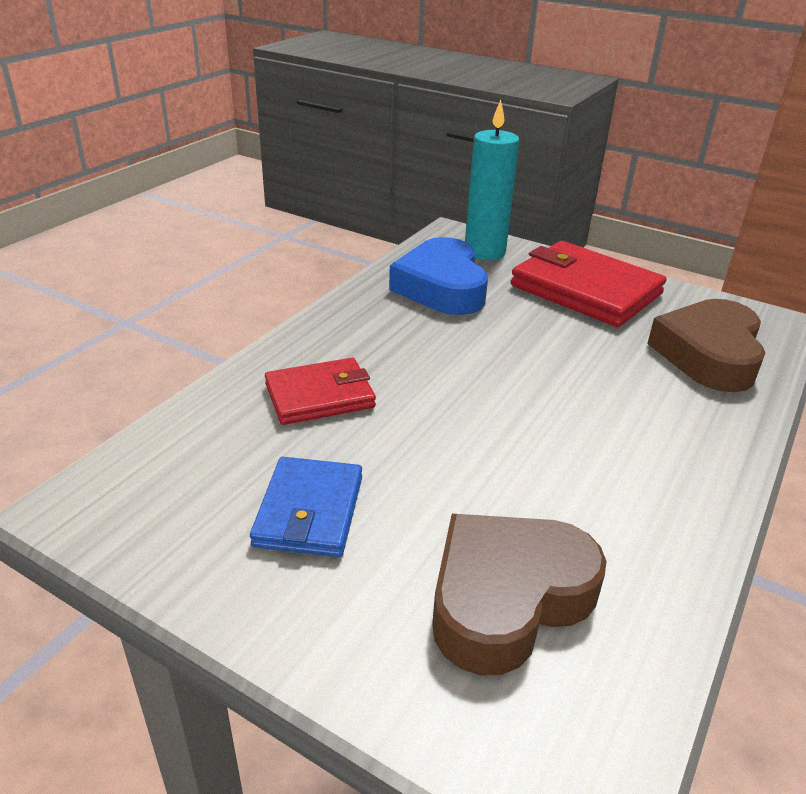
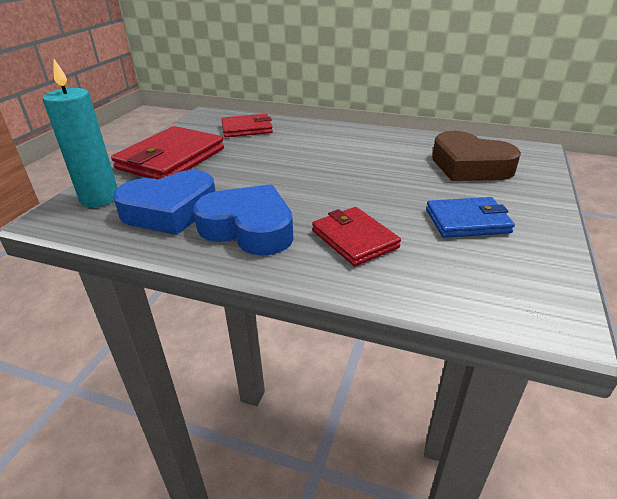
camera: 100 degrees left, 0 degrees up
brown heart [647,299,765,392] -> red wallet [221,114,273,137]
none -> blue heart [193,184,293,255]

